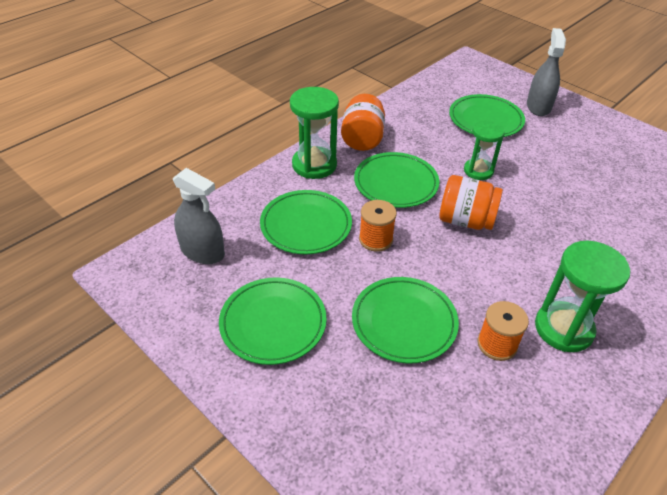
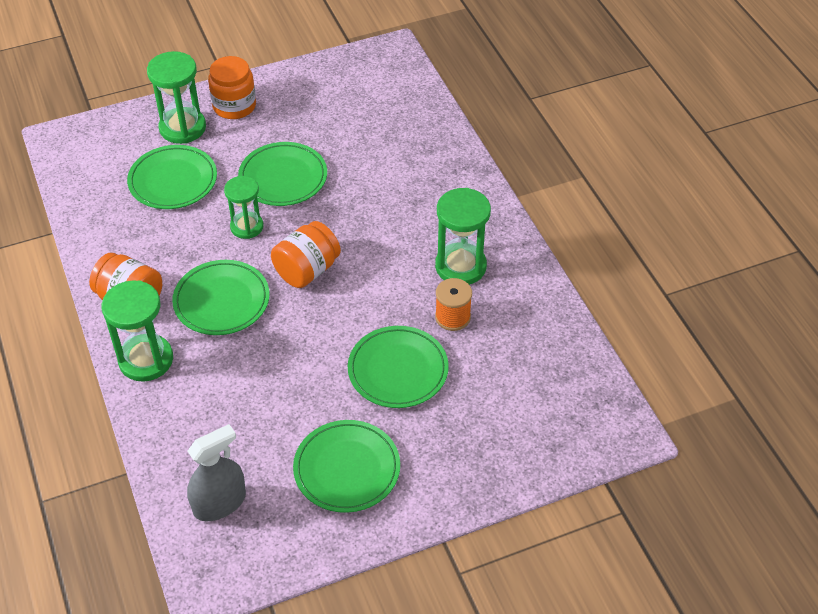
camera: 65 degrees left, 5 degrees up
green plate [260,190,352,254] -> green plate moved to [238,142,327,206]
orange spool [359,200,397,252] -> none
grey spray bottle [527,28,566,116] -> green hourglass [147,51,206,144]
none -> orange jar [208,56,256,119]

